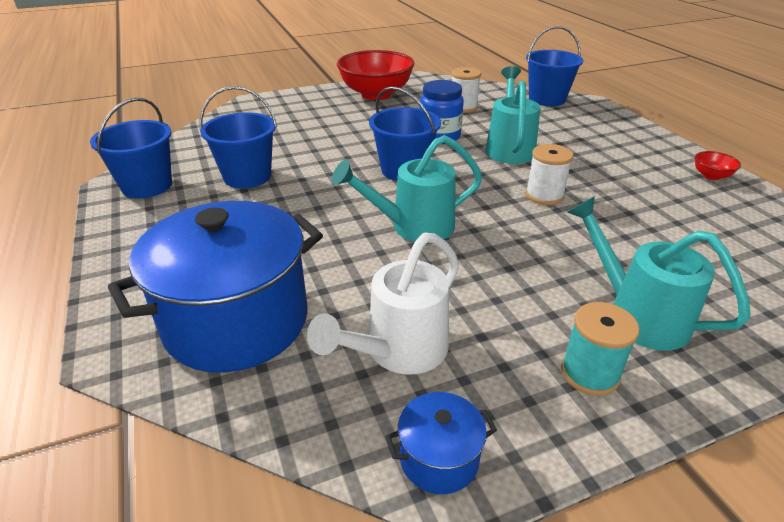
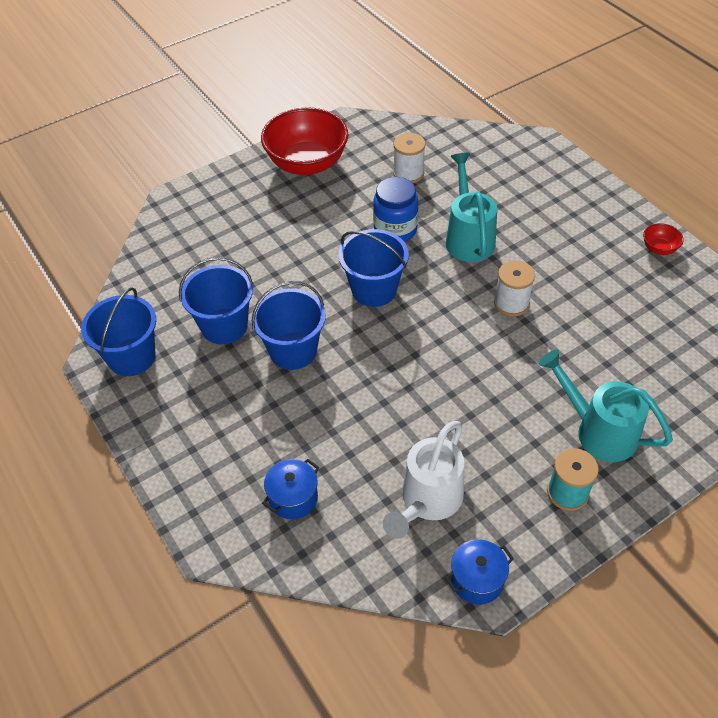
camera: 10 degrees left, 15 degrees up
blue pot [108,201,323,373] -> blue pot [262,459,319,519], size x0.43
turquoise watering can [332,135,482,242] -> none
blue bucket [526,26,583,106] -> blue bucket moved to [251,281,326,370]

